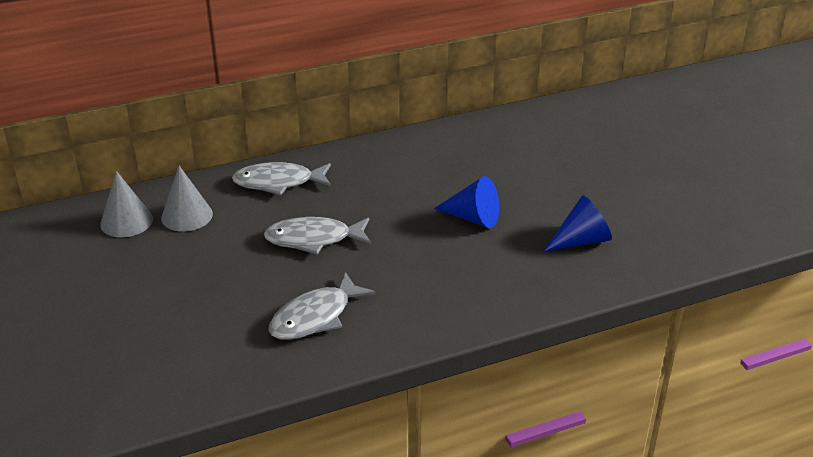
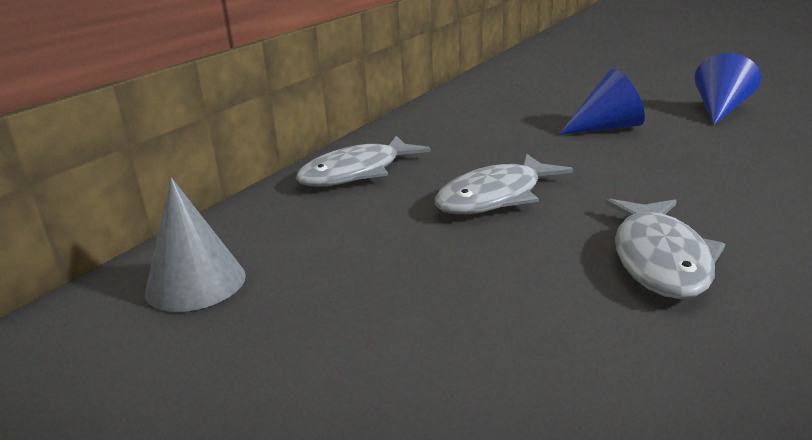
camera: 35 degrees left, 10 degrees down
grey cone [161,166,213,232] -> none

